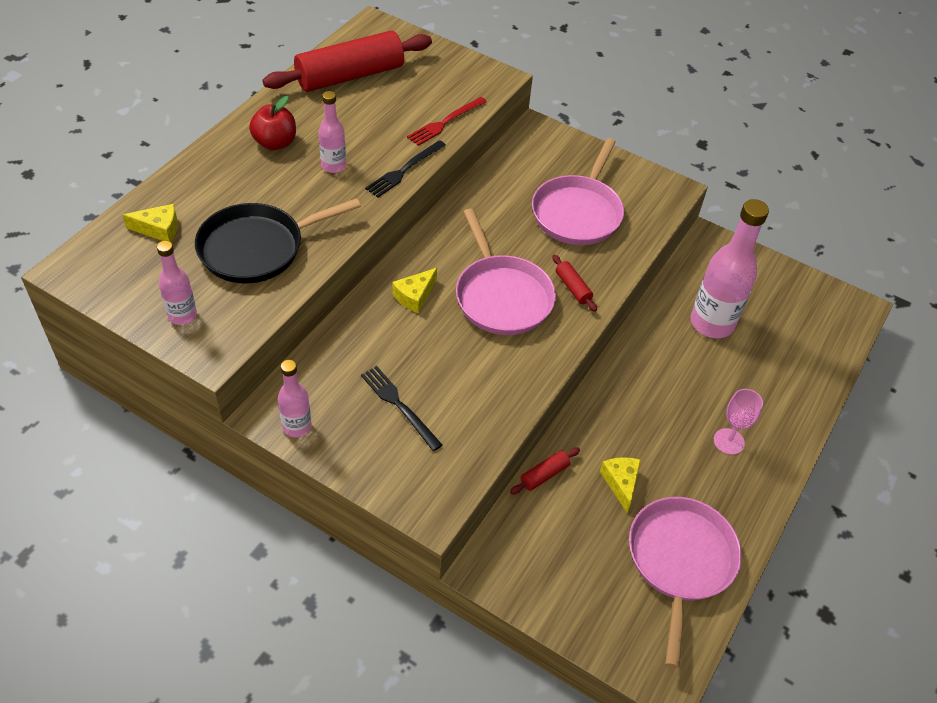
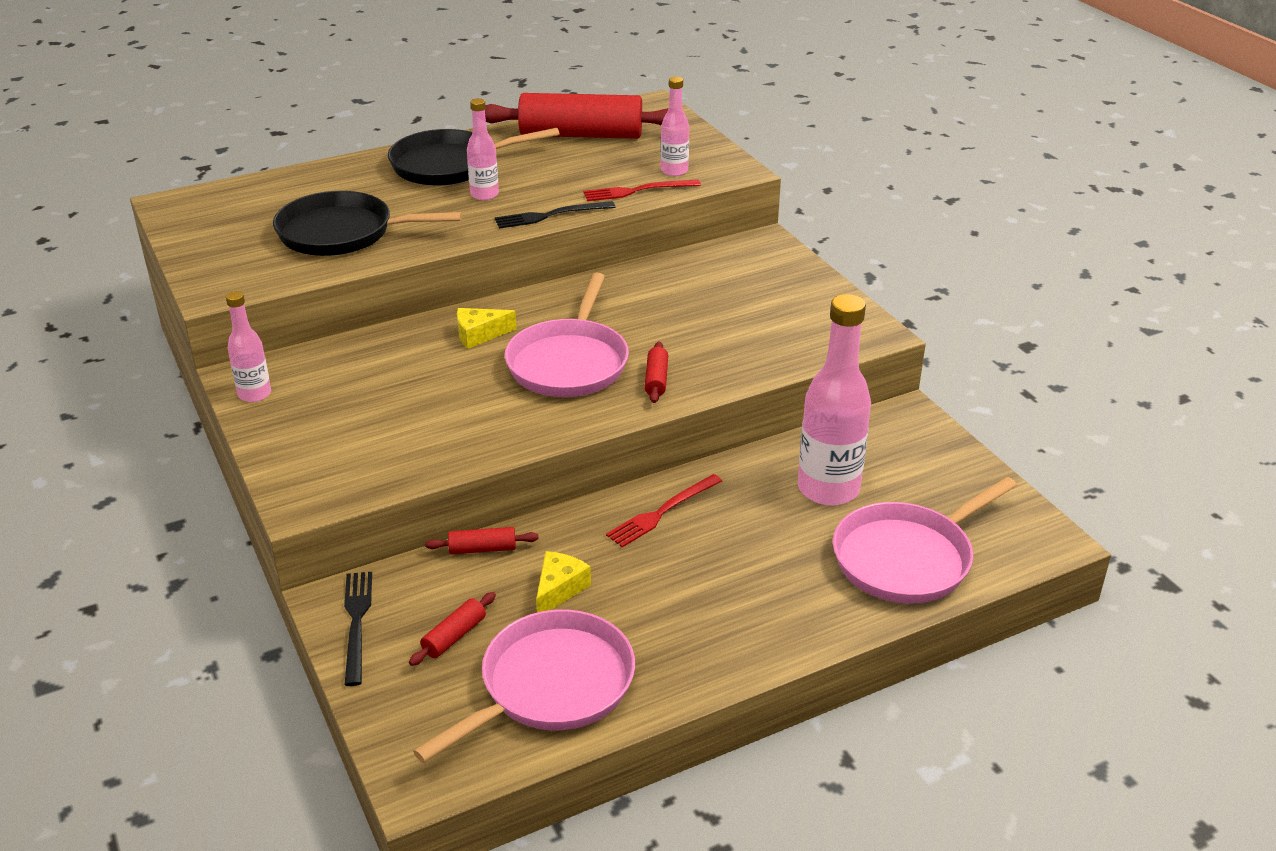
camera: 35 degrees right, 15 degrees down
yellow cheese [123,204,178,242] -> none
pink bottle [157,241,197,325] -> pink bottle moved to [661,77,689,176]
red apple [249,96,296,150] -> black pan [388,128,560,186]
black fork [361,366,442,451] -> black fork moved to [344,572,372,686]
pink pan [532,138,624,245] -> pink pan moved to [833,477,1017,603]
pink goblet [714,389,763,455] -> none
none -> red rolling pin [409,592,496,666]
none -> red fork [606,474,722,547]

